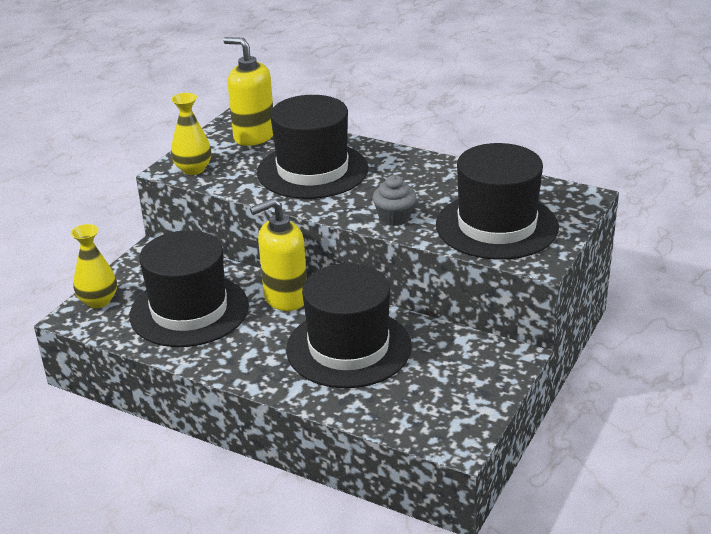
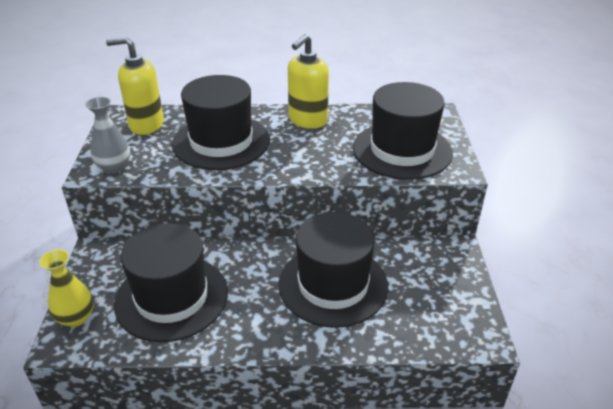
camera: 30 degrees left, 5 degrees up
yellow vase [171,93,211,175] -> grey vase [85,97,130,173]
yellow soap dispenser [250,198,307,311] -> yellow soap dispenser moved to [288,34,329,129]
grey cupcake [372,175,416,226] -> none

